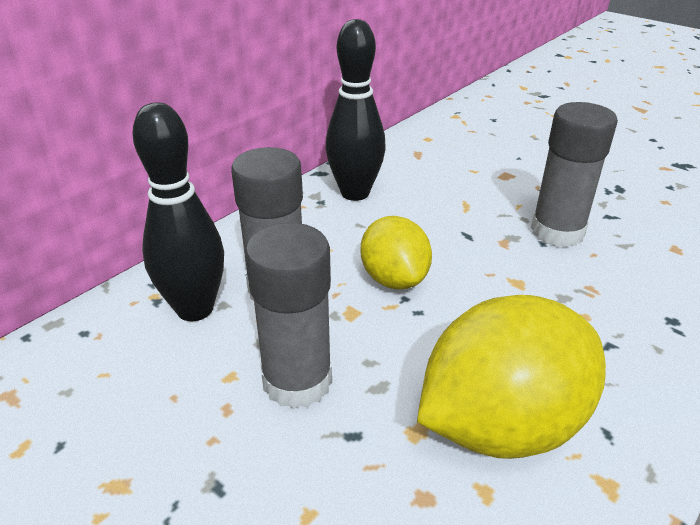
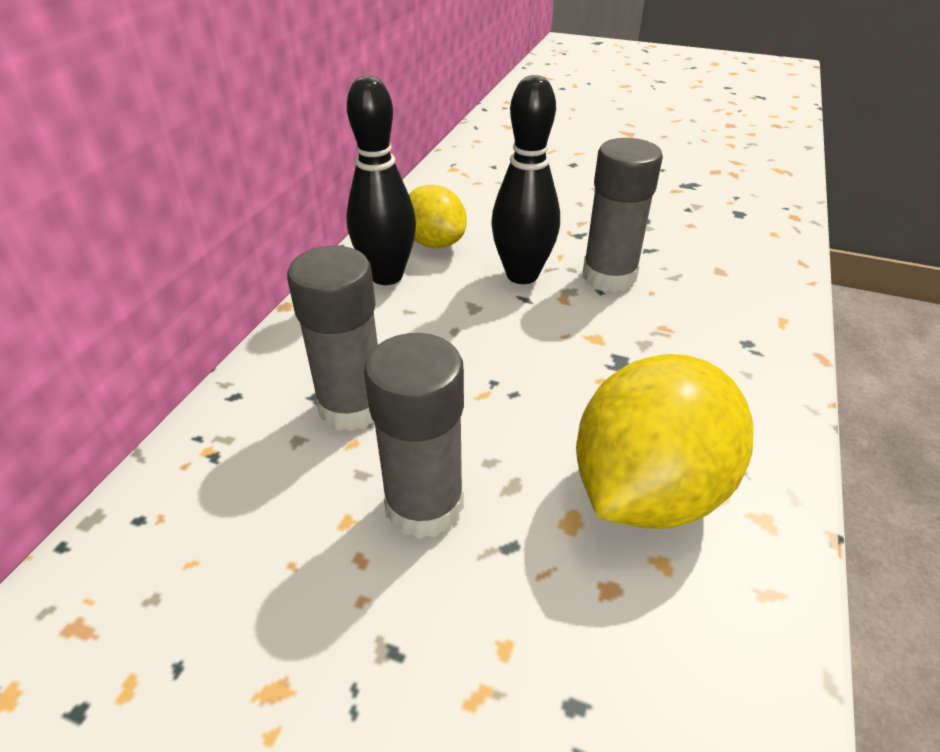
camera: 20 degrees left, 5 degrees up
black bowling pin [132,103,224,321] -> black bowling pin moved to [491,75,560,284]
yellow lemon [361,216,432,290] -> yellow lemon moved to [409,185,467,248]

